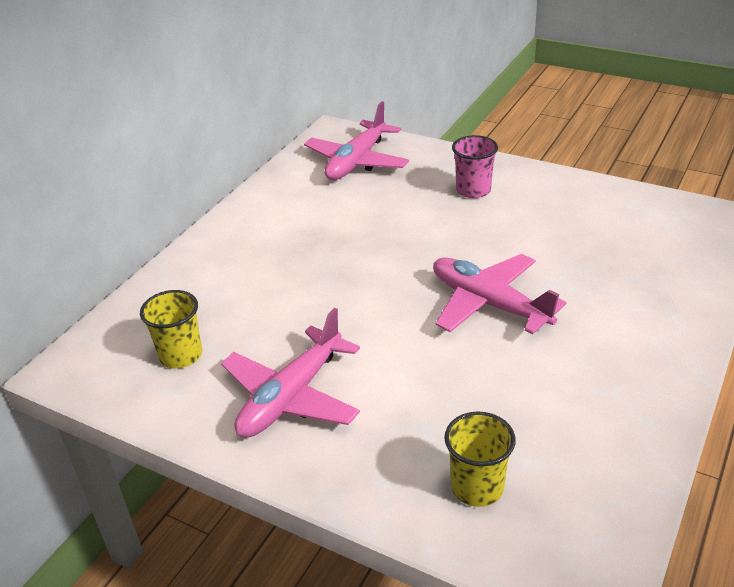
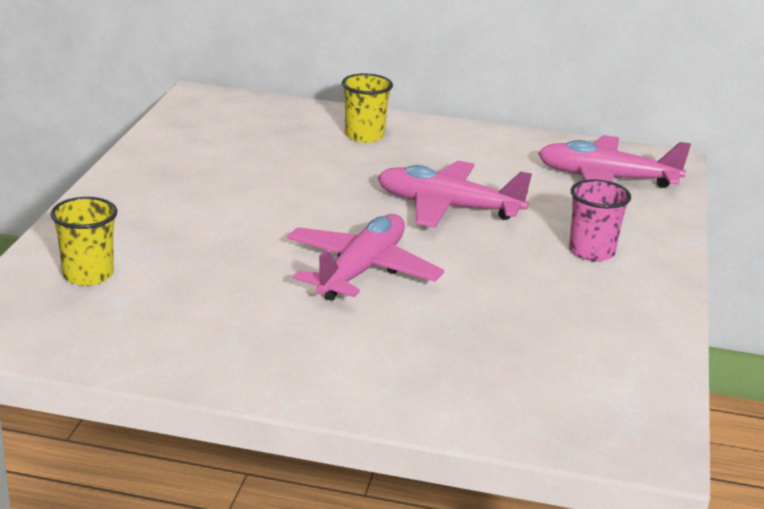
camera: 70 degrees right, 10 degrees down
yellow cup [140,290,202,368] -> yellow cup moved to [342,73,393,143]
pink plane [221,308,360,438] -> pink plane moved to [377,161,532,228]

